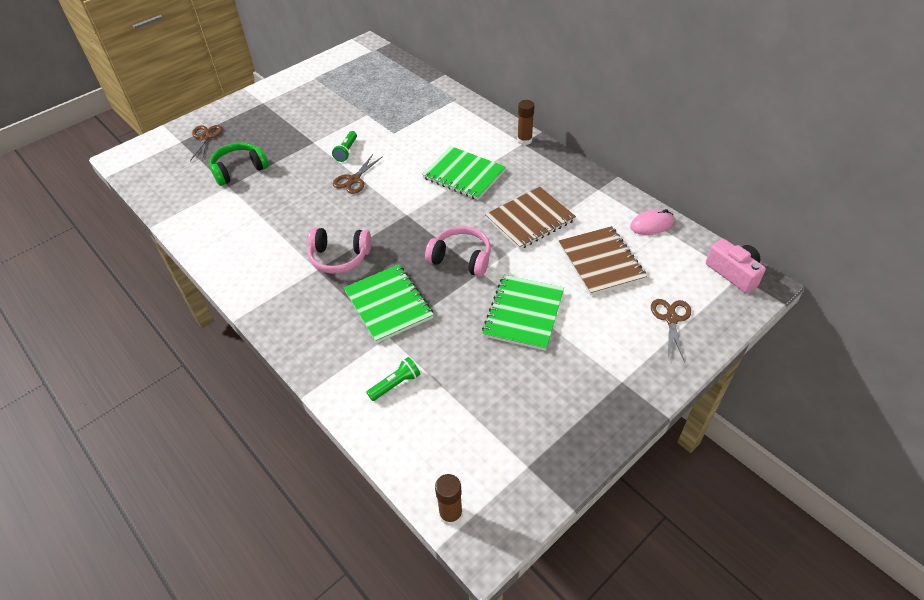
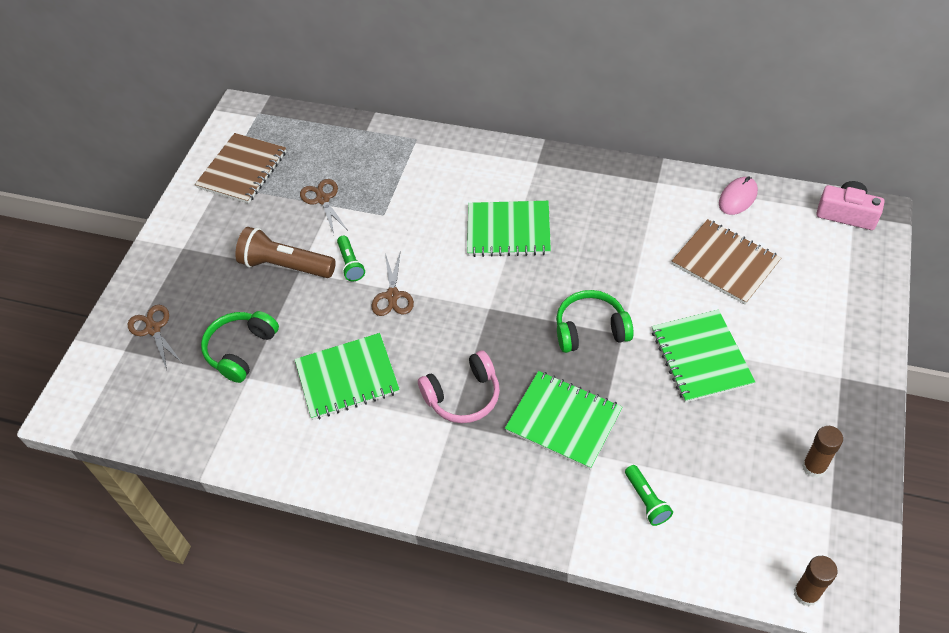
camera: 30 degrees left, 5 degrees up
green flashlight [366,357,420,401] -> green flashlight turned 135 degrees clockwise [625,465,673,526]
pink headphones [425,226,491,277] -> green headphones [556,290,634,353]
brown notebook [485,187,576,249] -> brown notebook moved to [195,133,286,204]
brown glue stick [517,100,535,145] -> brown glue stick moved to [802,426,843,478]
brown scissors [651,299,691,362] -> brown scissors moved to [300,179,347,234]
none -> brown flashlight [235,227,336,278]
none -> green notebook [295,333,400,420]

